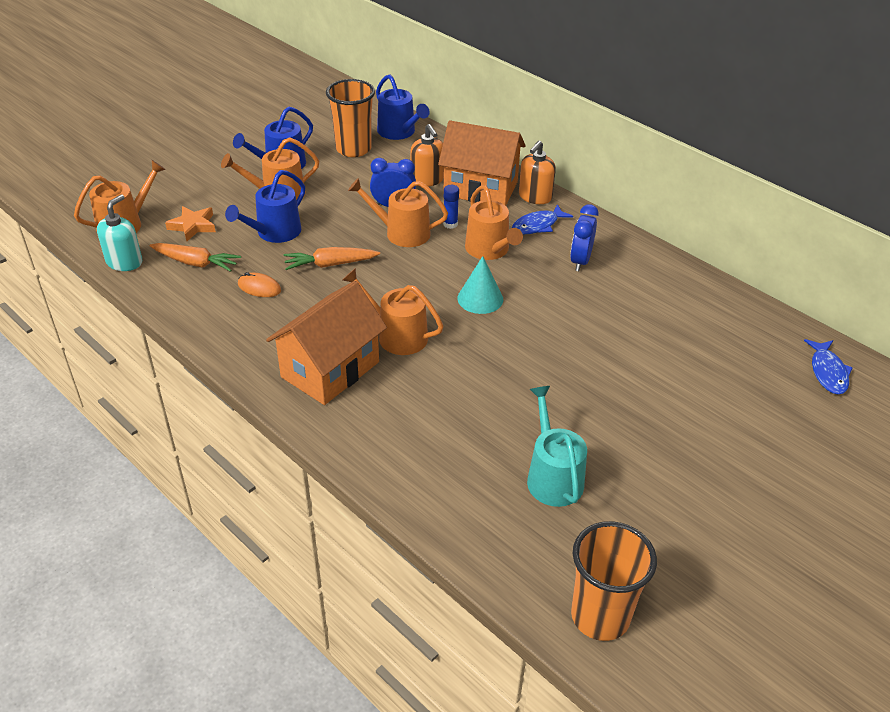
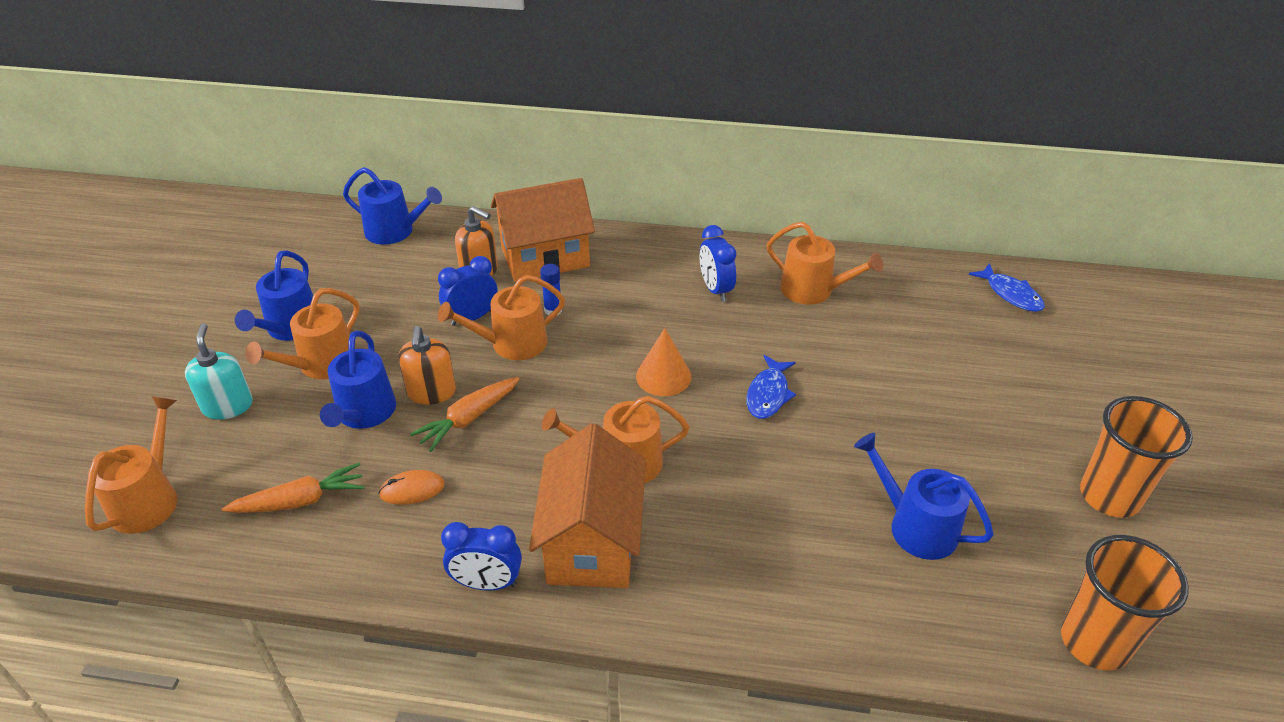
camera: 35 degrees left, 0 degrees up
turquoise soap dispenser [97,194,142,271] -> turquoise soap dispenser moved to [185,323,253,420]
orange star [165,206,216,241] -> none
orange cup [326,79,375,157] -> orange cup moved to [1080,396,1193,518]
turquoise cone [457,256,503,314] -> orange cone [636,328,691,396]
orange watering can [465,185,523,260] -> orange watering can moved to [767,222,883,305]
blue fish [512,204,573,235] -> blue fish moved to [747,355,796,419]
orange soap dispenser [519,141,556,204] -> orange soap dispenser moved to [398,326,456,405]
turquoise watering can [527,386,587,507] -> blue watering can [854,433,994,560]
none -> blue clock [441,522,522,591]

